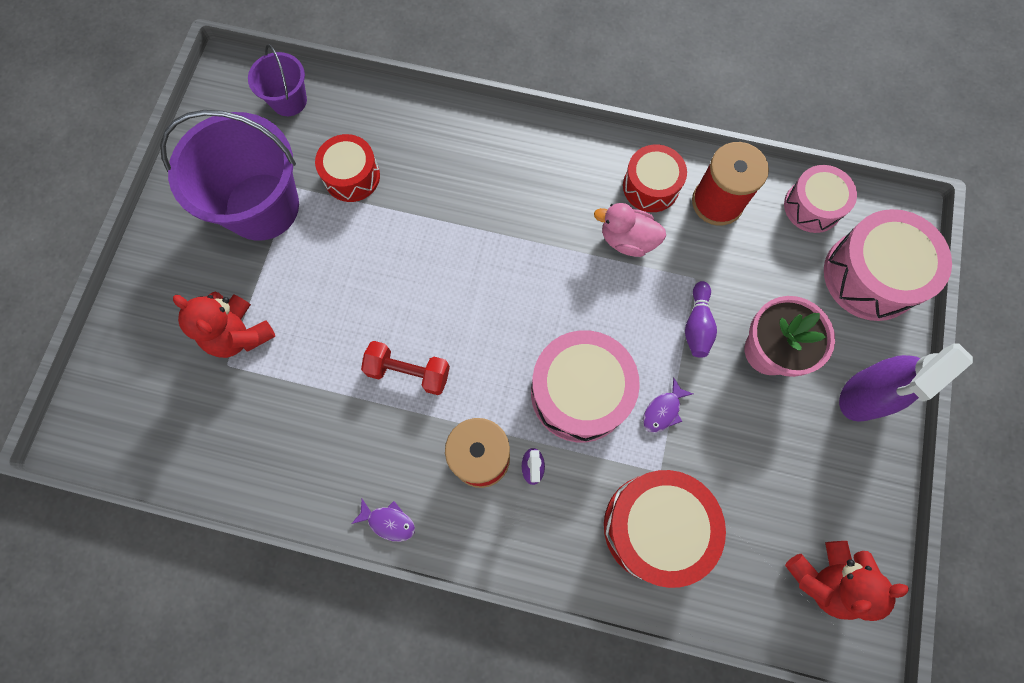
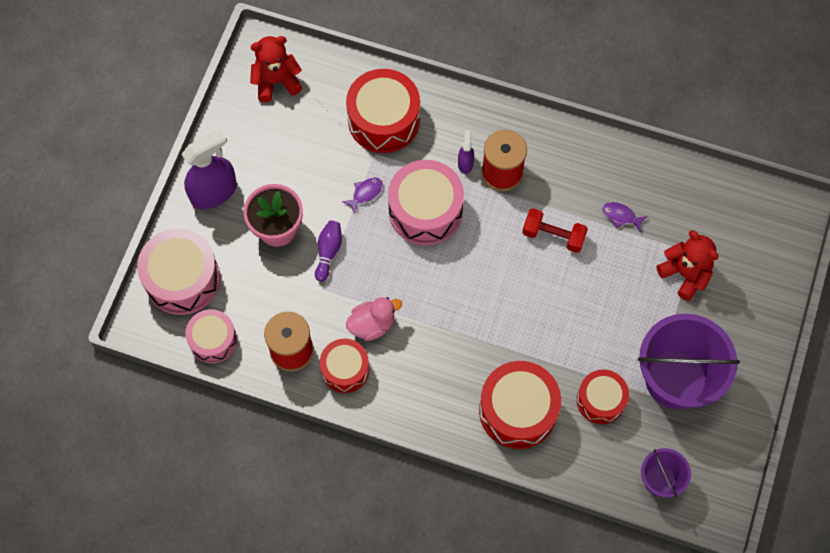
camera: 175 degrees left, 5 degrees down
purple fish [351,499,415,542] -> purple fish moved to [602,202,647,232]
pink duck [594,203,666,257] -> pink duck turned 45 degrees counterclockwise [346,297,402,341]
none -> red drum [479,361,561,449]

